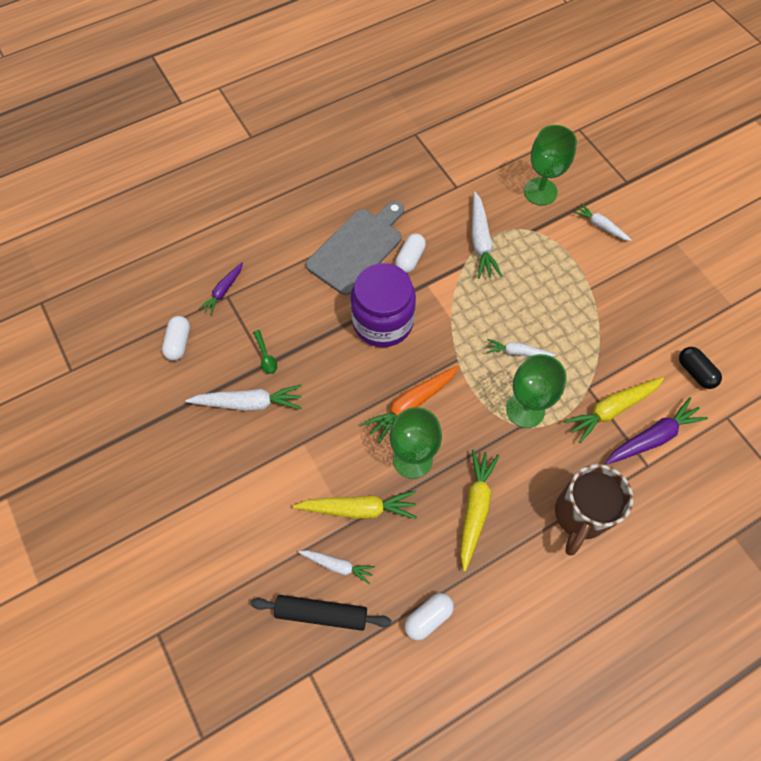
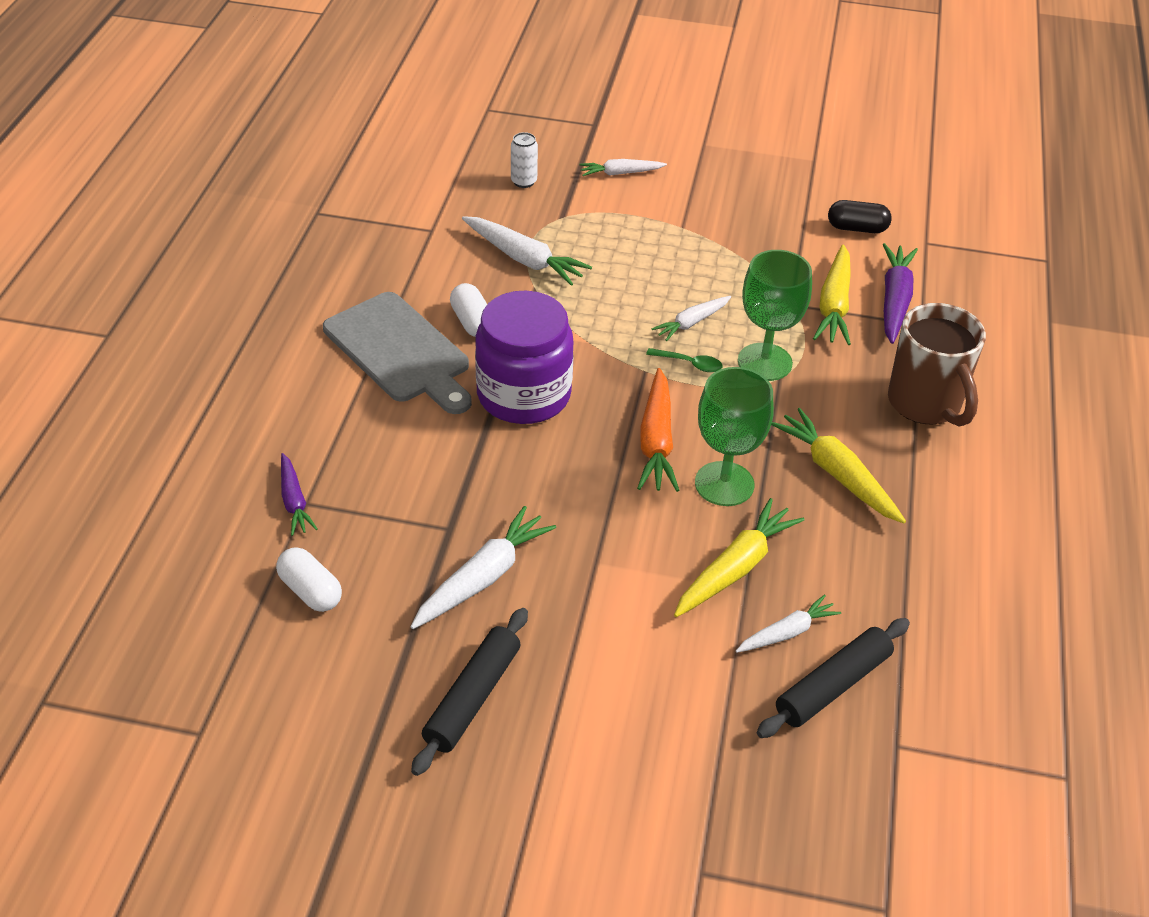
camera: 50 degrees left, 20 degrees down
green spoon [253,330,277,374] -> green spoon moved to [646,348,723,372]
grey cutting board [306,201,404,295] -> grey cutting board turned 150 degrees clockwise [323,292,472,414]
white capsule [404,593,454,641] -> none
green goblet [524,125,577,206] -> white can [511,132,538,188]
none -> black rolling pin [411,608,528,776]

